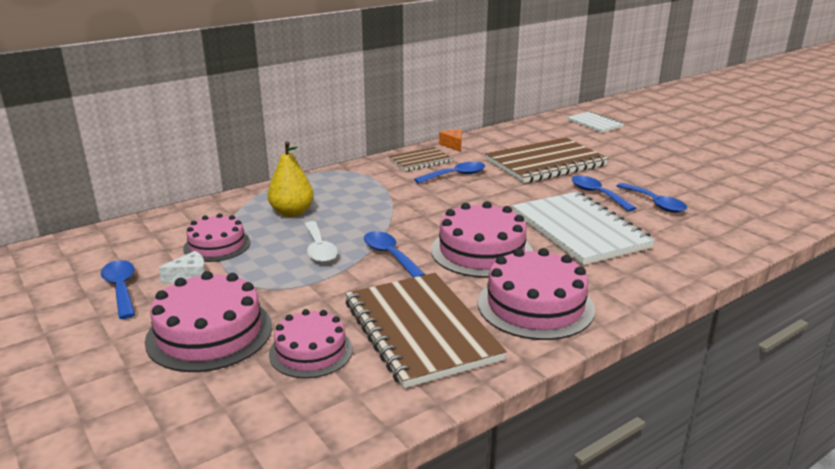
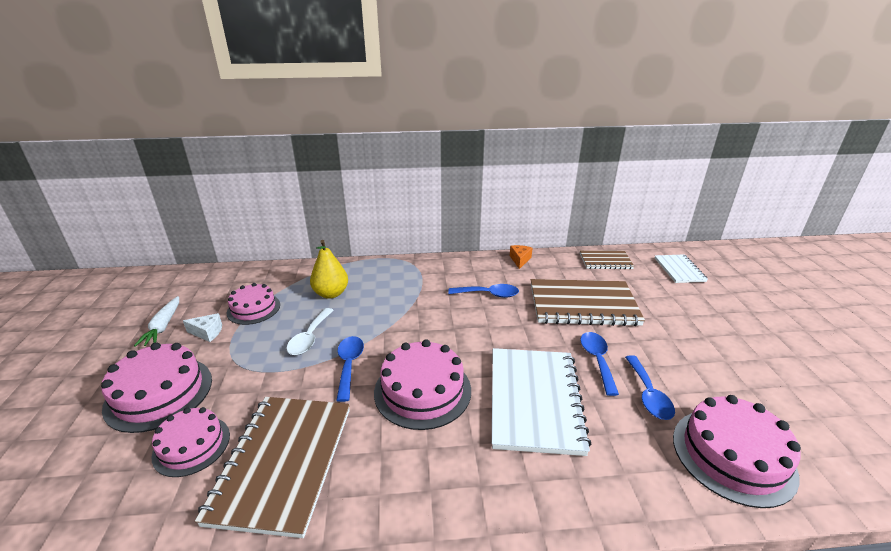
camera: 30 degrees right, 5 degrees up
blue spoon [101,260,135,319] -> white carrot [134,296,179,347]
brown notebook [388,147,452,171] -> brown notebook moved to [580,250,634,269]
pink cake [478,248,595,340] -> pink cake moved to [673,395,801,508]

